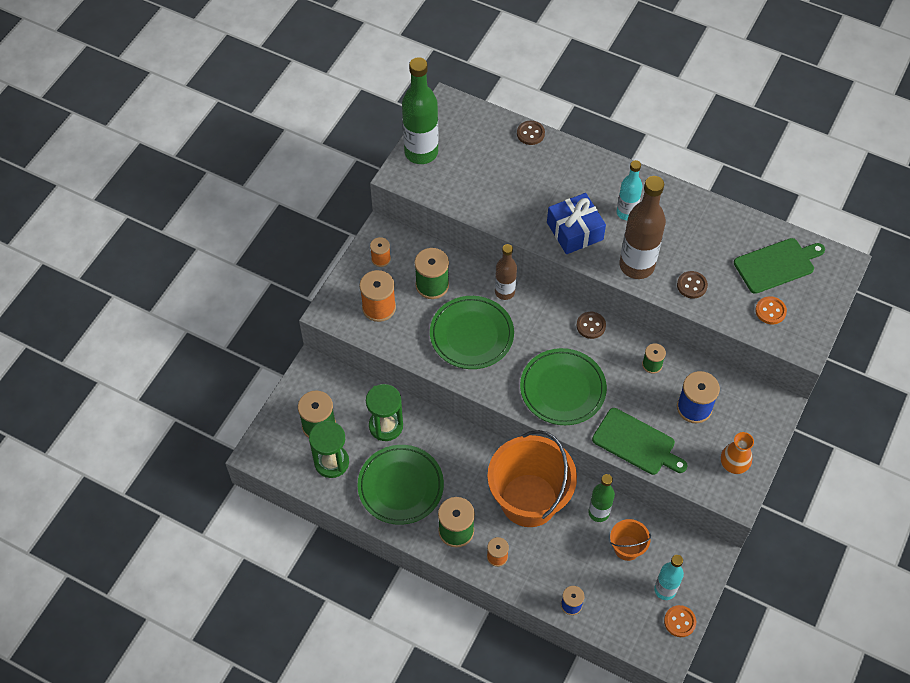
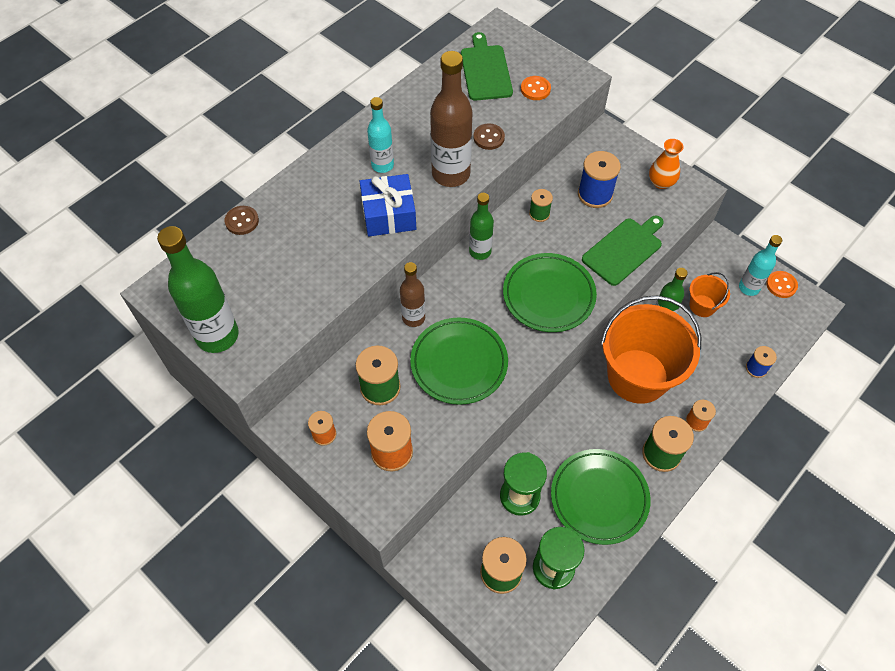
camera: 75 degrees left, 0 degrees up
brown button [576,312,606,339] -> green bottle [469,193,494,260]

